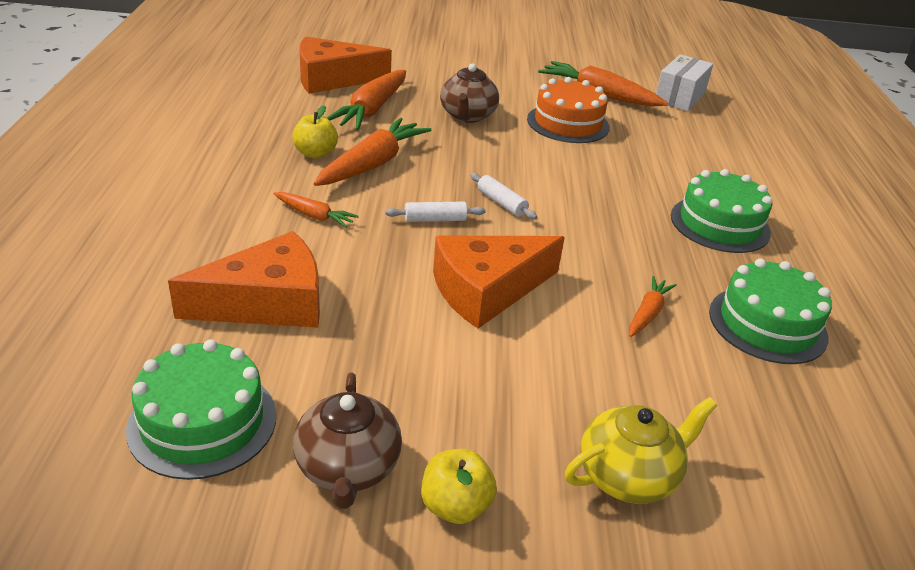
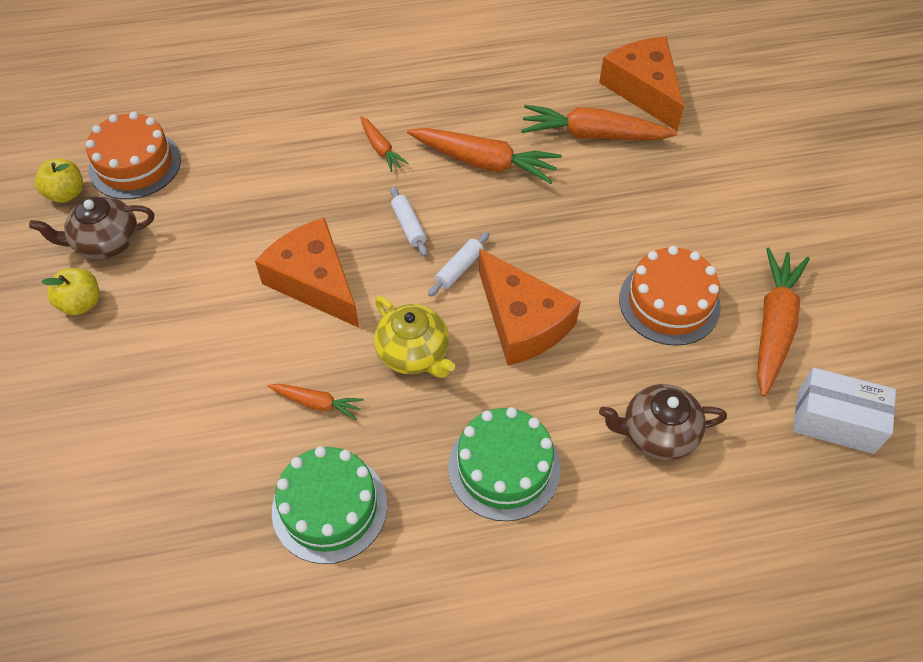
camera: 80 degrees right, 20 degrees up
green cake [126,339,276,480] -> orange cake [86,112,181,199]
orange cheese [168,231,320,328] -> orange cheese moved to [479,249,581,366]
orange carrot [273,192,359,228] -> orange carrot turned 45 degrees counterclockwise [360,116,409,172]
yellow apple [292,105,338,159] -> yellow apple moved to [35,159,83,203]
brown teapot [440,63,499,123] -> brown teapot moved to [599,384,727,460]
yellow teapot [565,397,718,504] -> yellow teapot moved to [374,296,455,378]

